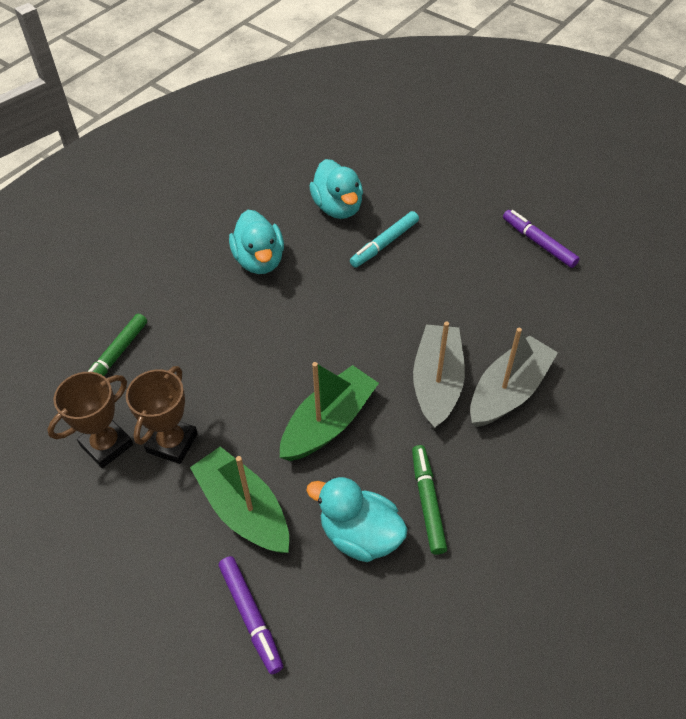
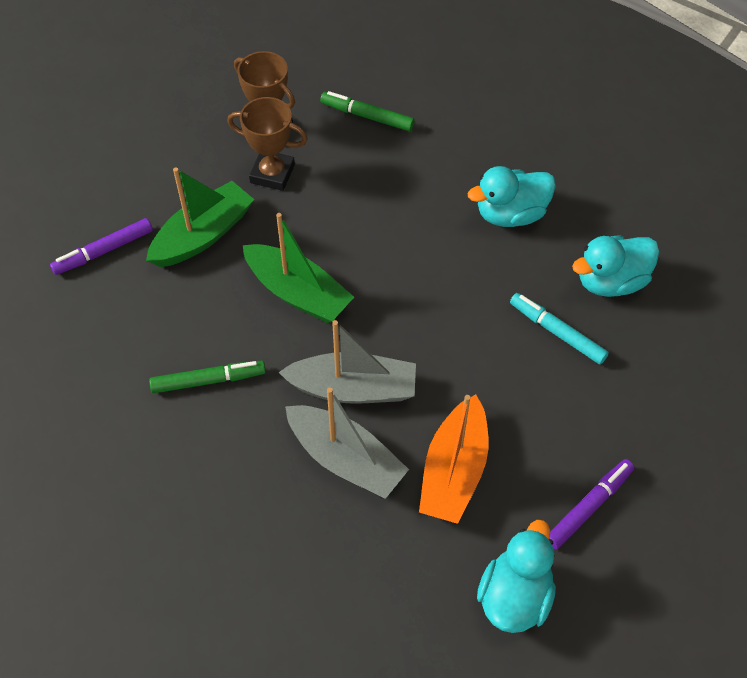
camera: 85 degrees right, 5 degrees up
turquoise duck [306,477,408,562] -> turquoise duck moved to [477,520,556,633]
none -> orange boat [419,394,488,524]

